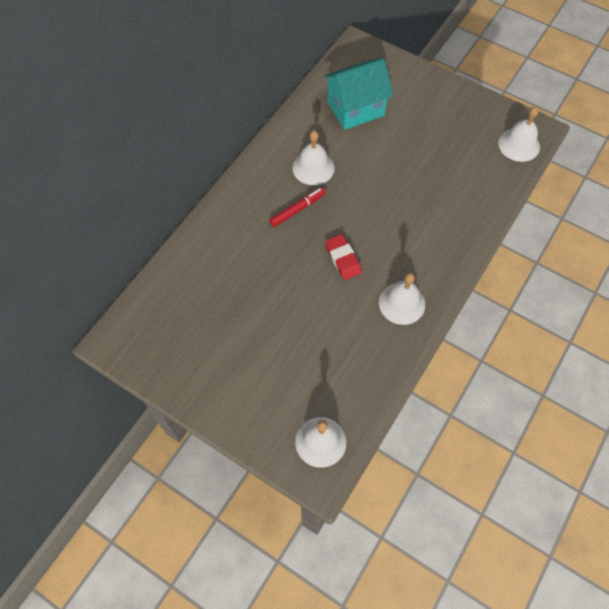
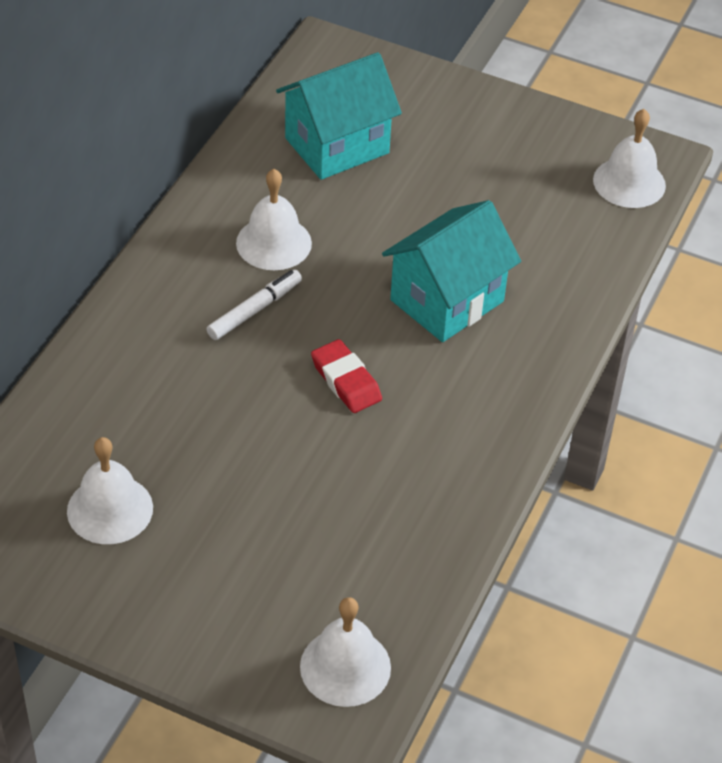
camera: 10 degrees left, 15 degrees down
red marker [269,187,326,227] -> white marker [207,270,302,340]
white bell [379,273,425,325] -> white bell moved to [67,437,153,544]
none -> turquoise house [382,200,521,342]

